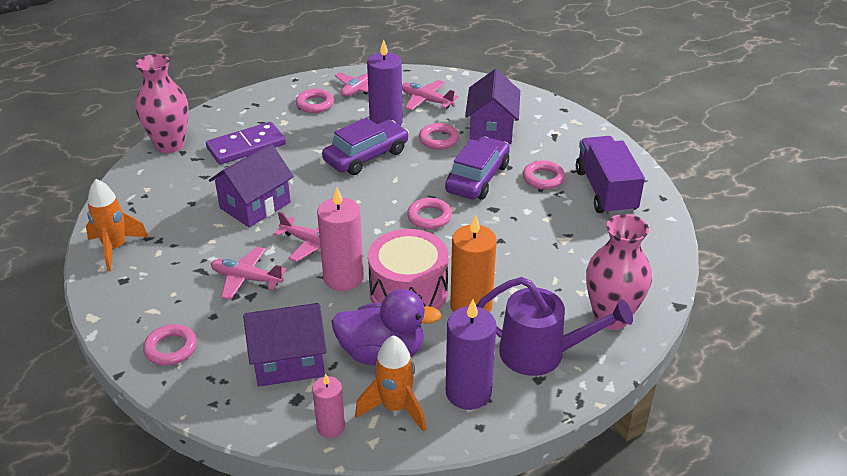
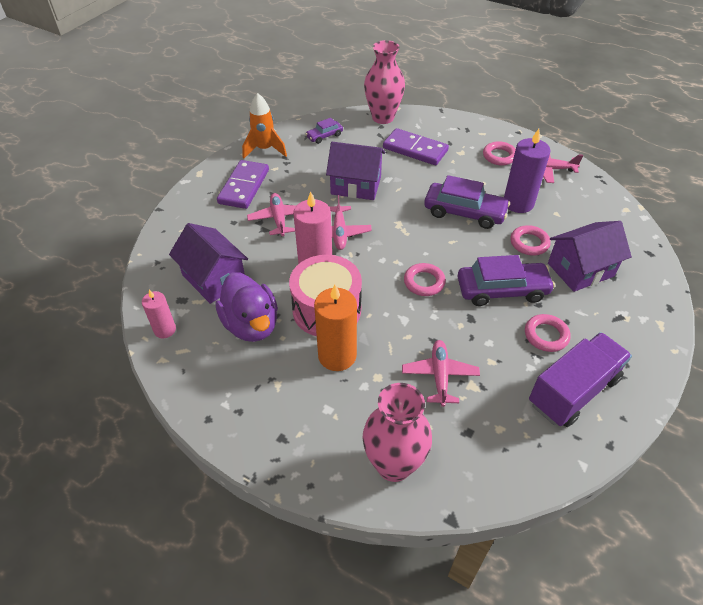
camera: 60 degrees right, 10 degrees up
pink ring [143,324,197,366] -> none
orange rocket [355,335,426,432] -> none
pink plane [402,80,458,110] -> pink plane moved to [402,340,480,407]
purple candle [446,299,497,410] -> none
purple watering can [476,277,633,376] -> none
none -> purple domino [217,160,269,209]
none -> purple car [306,118,343,144]

